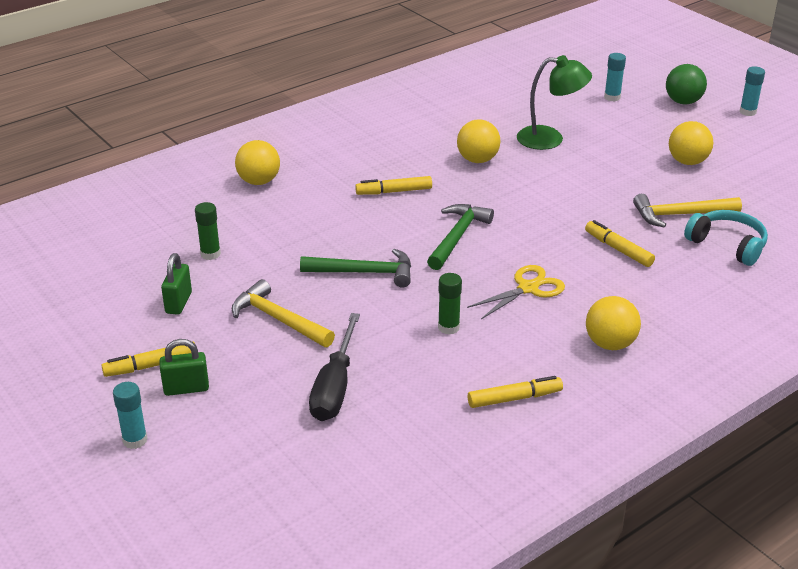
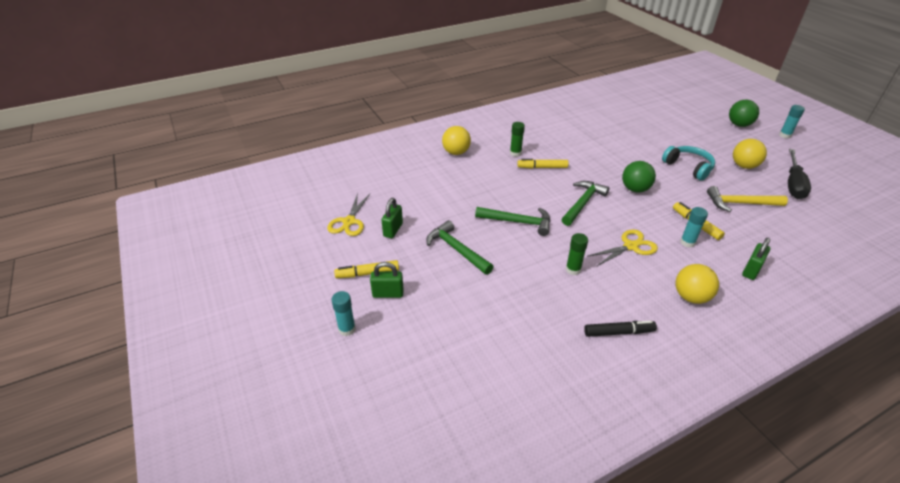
camera: 10 degrees right, 5 degrees up
green glue stick [195,202,221,260] -> green glue stick moved to [510,122,525,157]
yellow hammer [232,279,335,347] -> green hammer [426,220,493,275]
black screwdriver [309,313,360,421] -> black screwdriver moved to [788,149,811,199]
yellow ball [457,119,500,163] -> none
yellow marker [468,376,563,408] -> black marker [584,321,657,337]
green lamp [517,55,592,150] -> none
turquoise glue stick [604,53,626,102] -> turquoise glue stick moved to [680,207,708,248]
turquoise headphones [684,210,768,266] -> turquoise headphones moved to [662,146,715,181]
none -> yellow scissors [327,193,370,236]
none -> green ball [622,161,656,192]
none -> green padlock [742,238,770,280]

